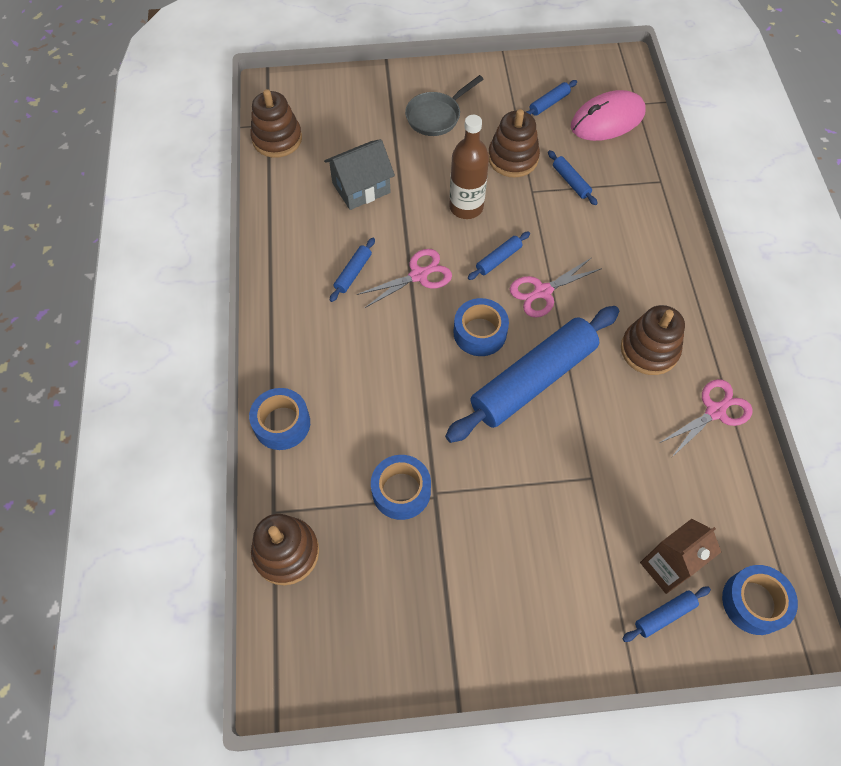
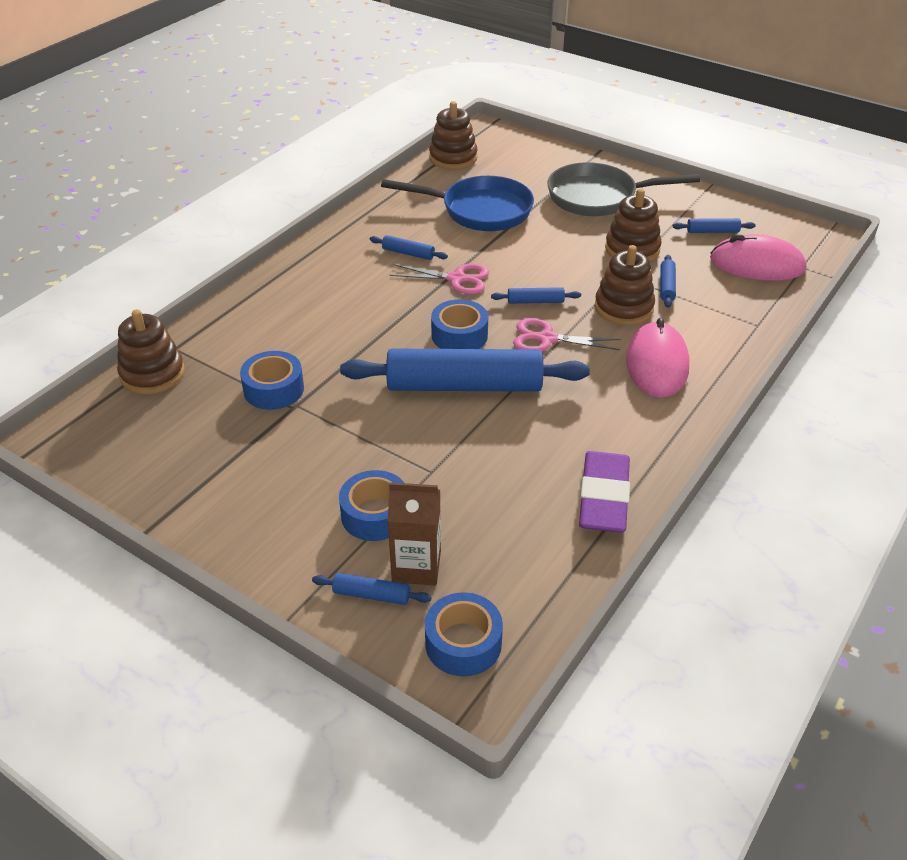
camera: 40 degrees right, 20 degrees down
blue tape [249,388,310,450] -> blue tape moved to [339,470,404,541]
grey house [324,139,395,210] -> blue pan [381,176,534,231]
blue rolling pin [330,238,375,302] -> blue rolling pin turned 45 degrees clockwise [370,235,448,260]
grey pan [405,75,484,136] -> grey pan [547,162,700,216], size x1.55
brown bottle [449,115,489,219] -> none
brown stacking toy [621,305,685,375] -> brown stacking toy moved to [595,245,655,325]
pink scissors [659,379,752,457] -> purple eraser [579,451,630,533]
none -> pink mouse [626,318,689,397]

